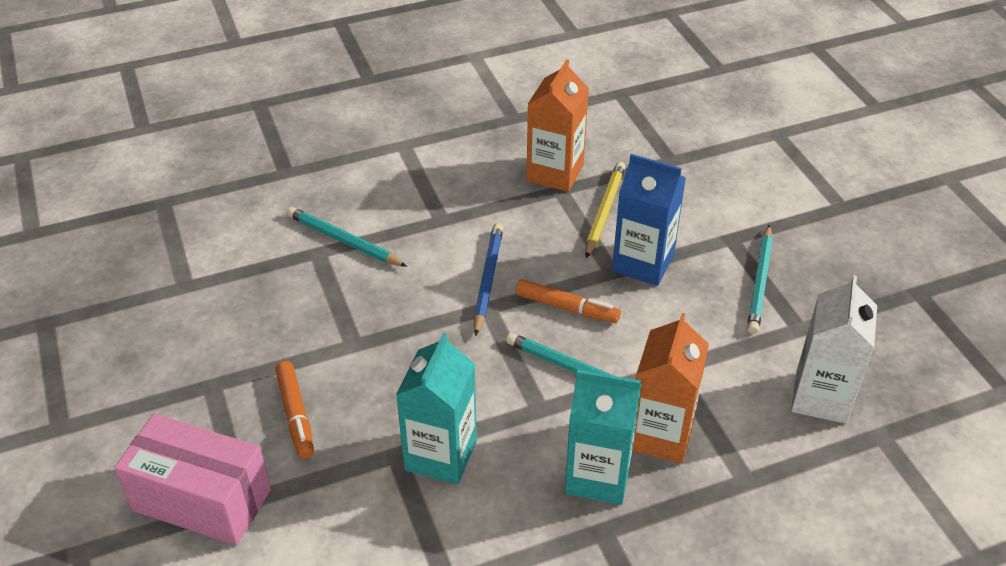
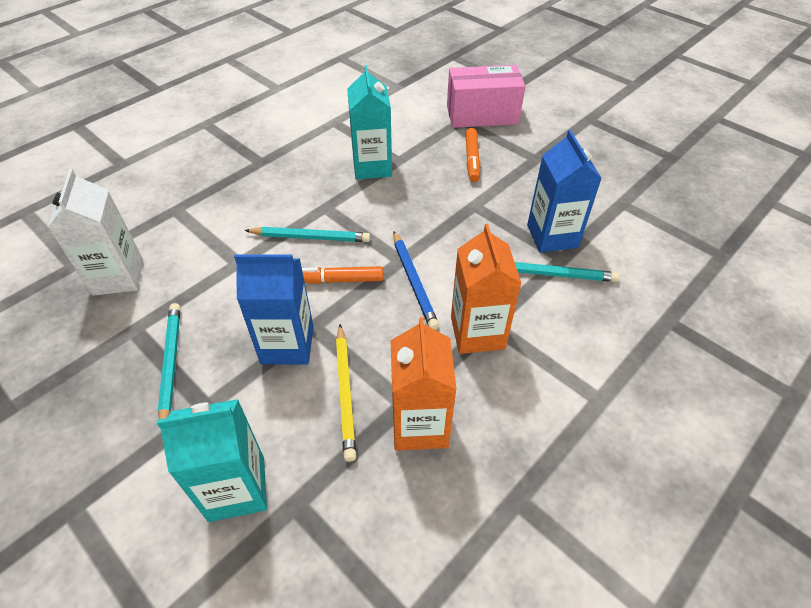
camera: 155 degrees right, 5 degrees up
orange marker [275,361,314,459] -> orange marker turned 135 degrees counterclockwise [465,128,480,182]
turquoise carton [565,370,642,505] -> turquoise carton moved to [157,399,267,522]
orange carton [632,313,709,464] -> orange carton moved to [451,224,521,354]
none -> blue carton [527,130,602,253]

